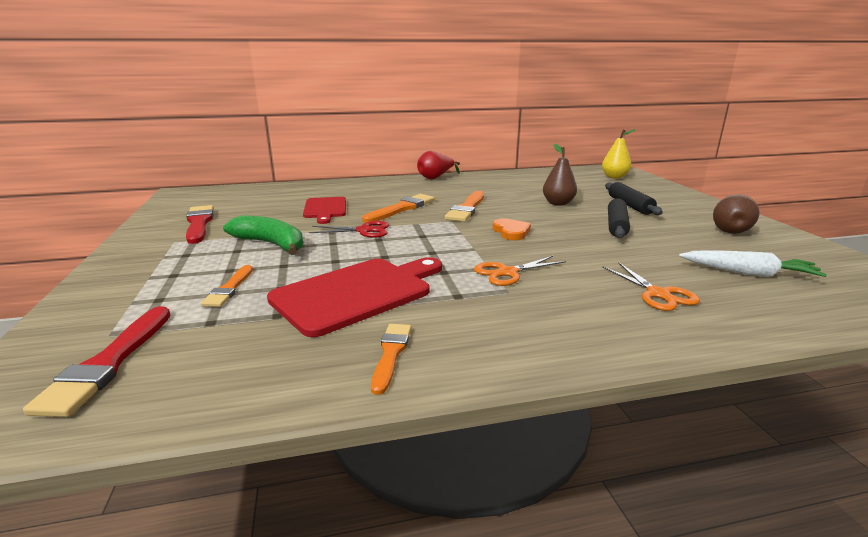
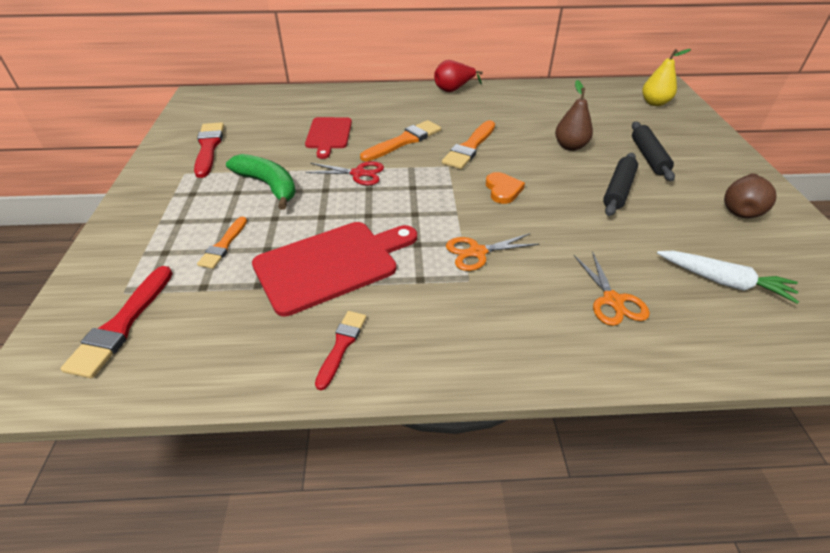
camera: 10 degrees right, 20 degrees up
orange brush [371,324,411,395] -> red brush [315,311,366,390]

